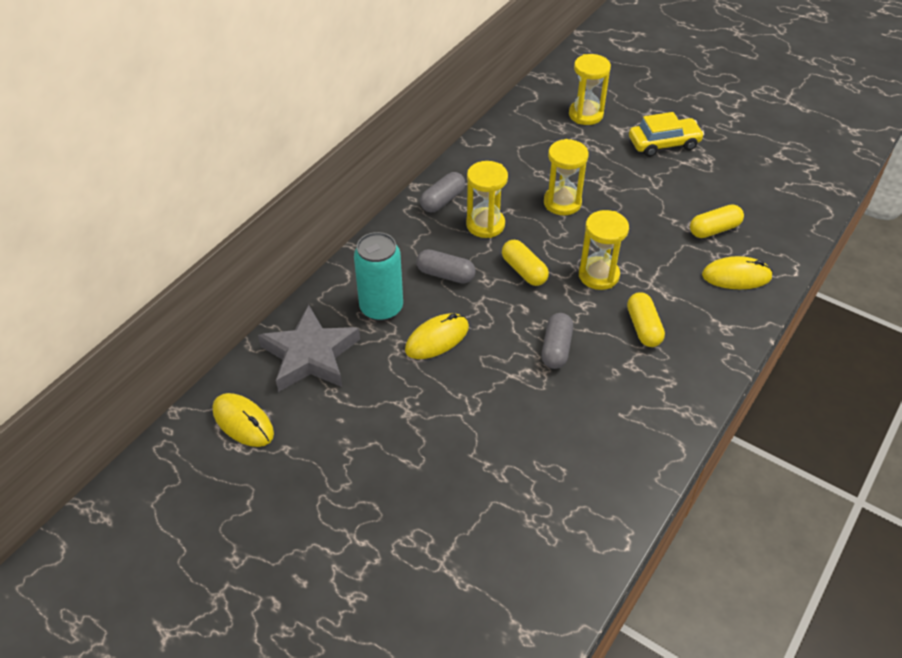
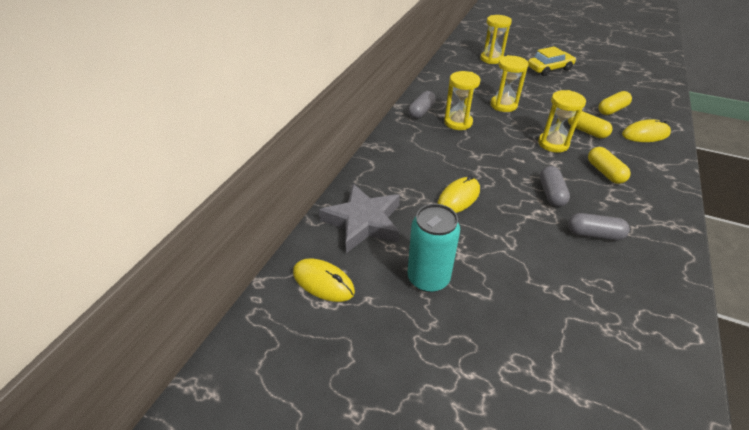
camera: 10 degrees left, 5 degrees down
turquoise can [354,232,403,321] -> turquoise can moved to [408,204,460,292]
grey capsule [416,249,476,283] -> grey capsule moved to [568,213,630,240]
yellow capsule [502,240,549,286] -> yellow capsule moved to [568,111,612,138]

